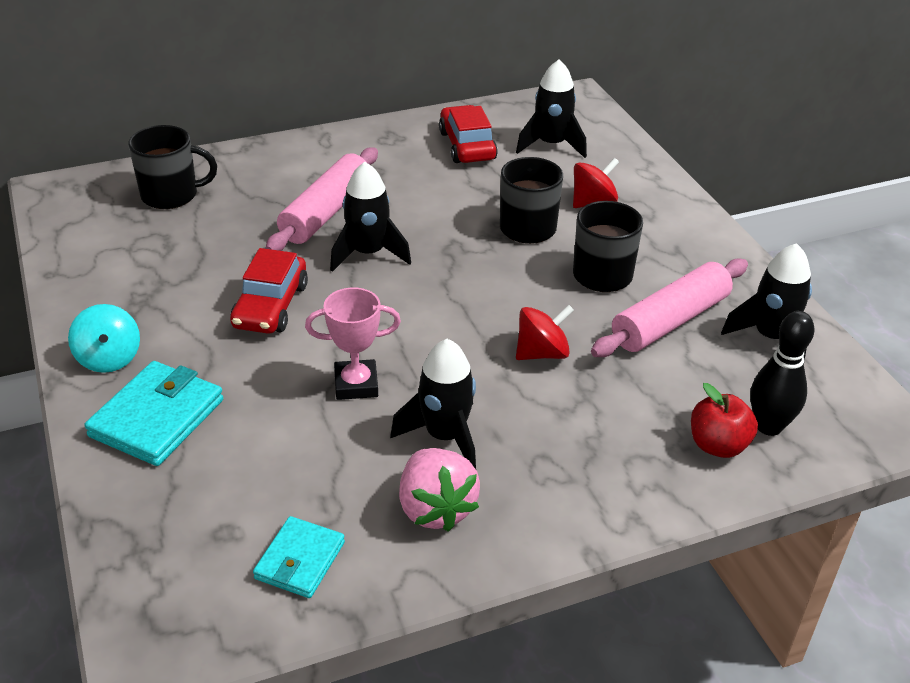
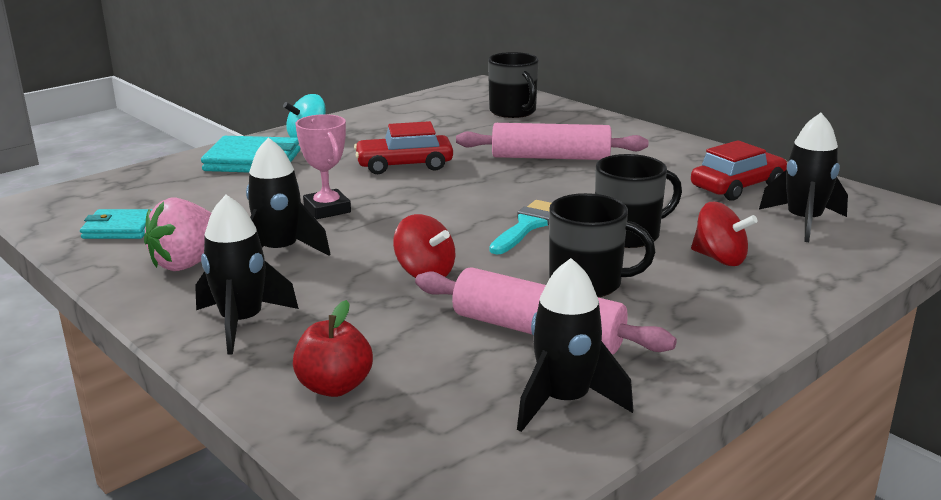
camera: 70 degrees right, 15 degrees down
black rocket [330,162,411,272] -> black rocket moved to [195,195,299,355]
black bowling pin [750,311,814,436] -> none
none -> turquoise brush [490,200,551,255]

